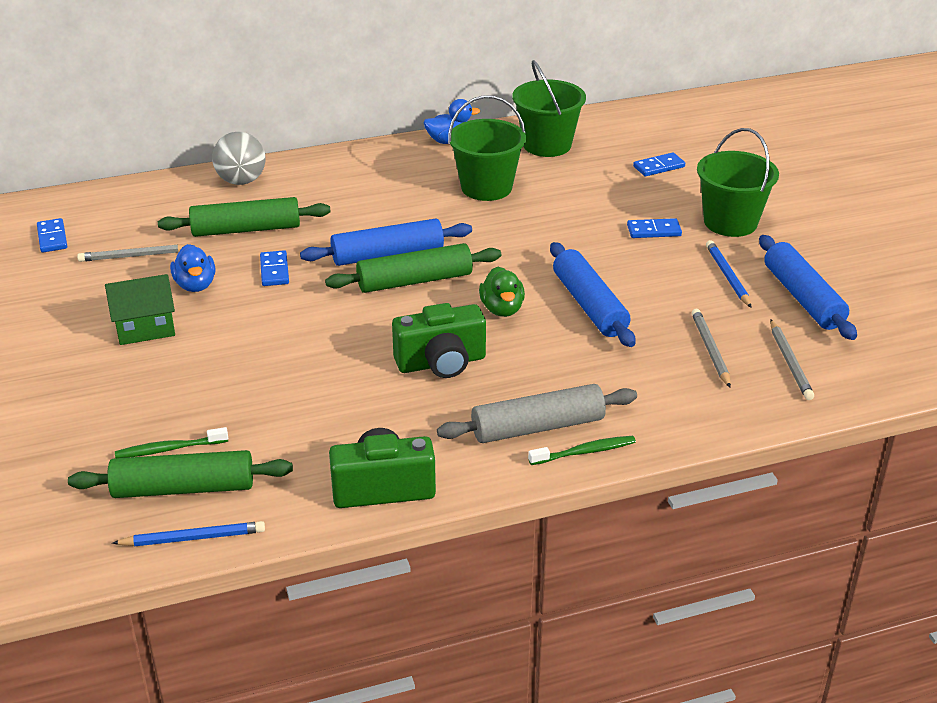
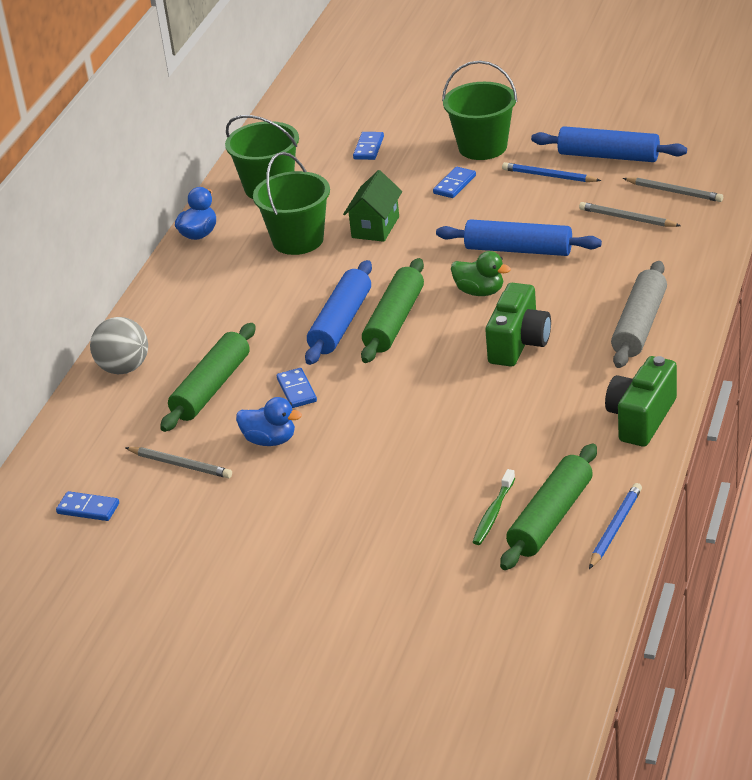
camera: 50 degrees left, 0 degrees up
grey pencil [77,244,185,262] -> grey pencil turned 90 degrees counterclockwise [125,447,232,478]
green house [105,274,175,345] -> green house moved to [343,170,402,242]
blue domino [260,250,289,286] -> blue domino turned 45 degrees clockwise [277,368,317,408]
green toothbrush [528,436,636,465] -> none

